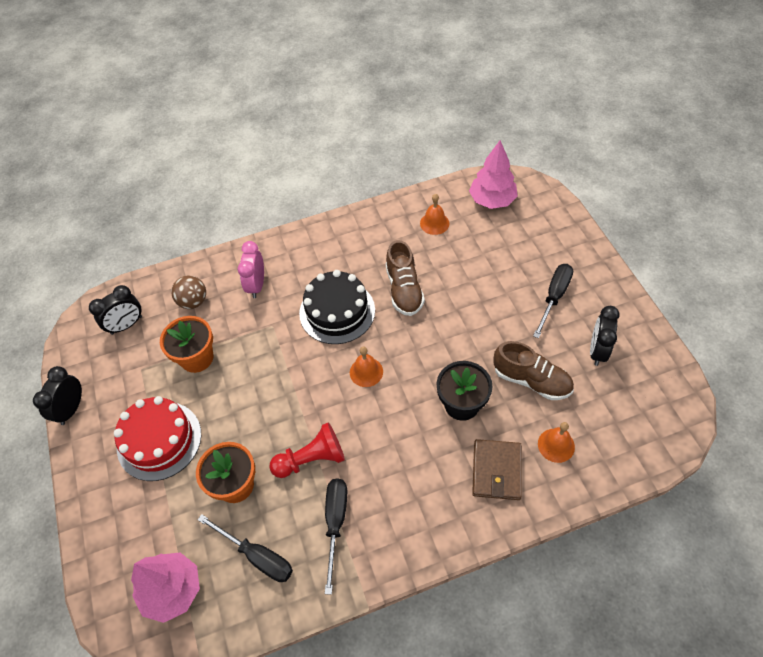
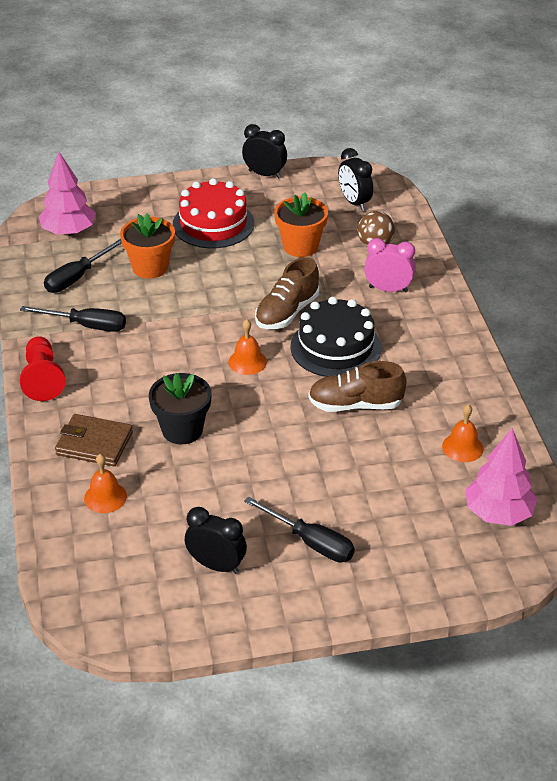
camera: 95 degrees right, 15 degrees down
red pawn [269,422,345,478] -> red pawn moved to [20,336,65,401]
brown shoe [493,341,574,400] -> brown shoe moved to [255,257,319,329]

